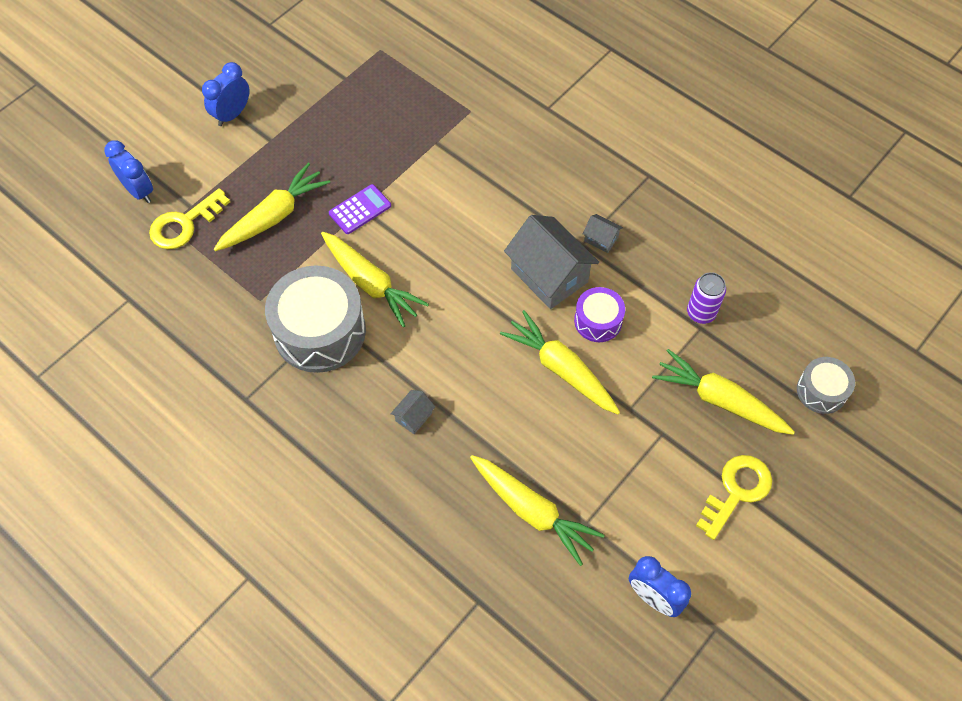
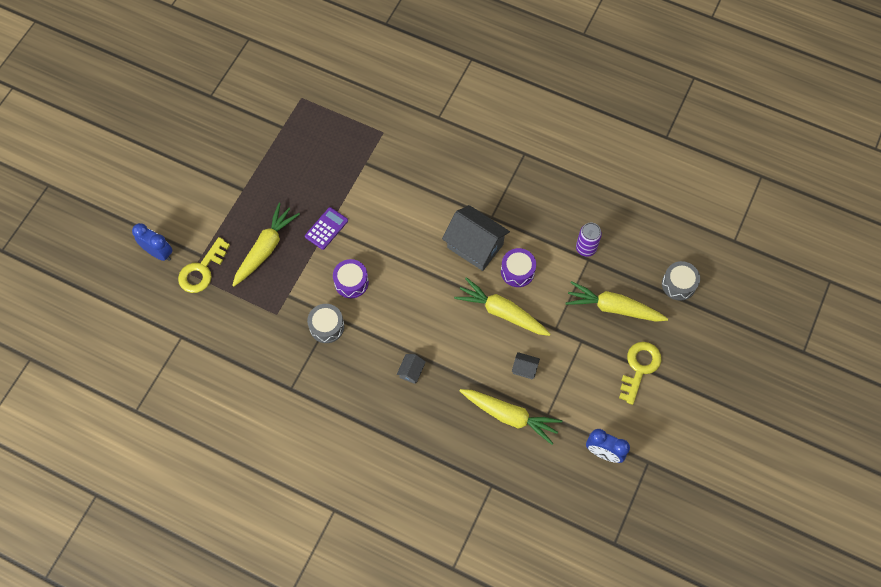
camera: 15 degrees left, 5 degrees up
blue clock [202,62,249,126] -> none
grey drum [265,265,366,373] -> grey drum [307,304,344,343], size x0.52
yellow carrot [321,232,429,327] -> purple drum [333,259,369,298]
grey house [583,214,623,253] -> grey house moved to [512,352,540,380]

